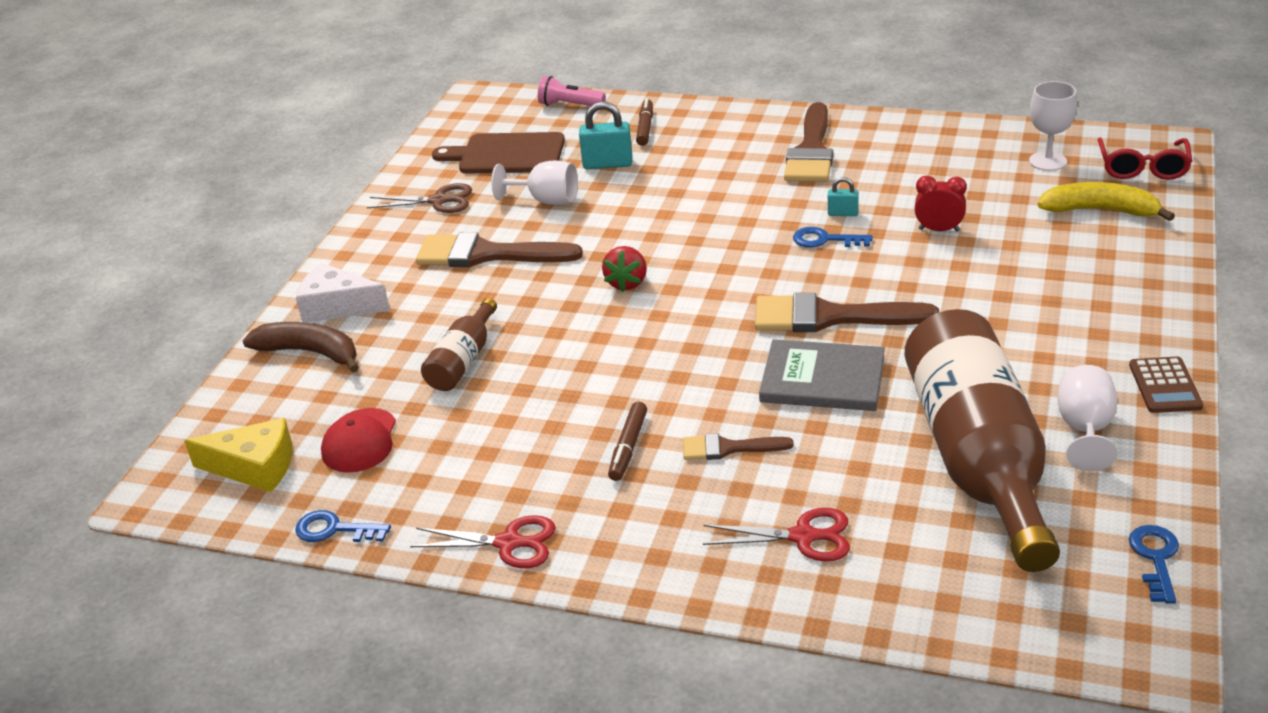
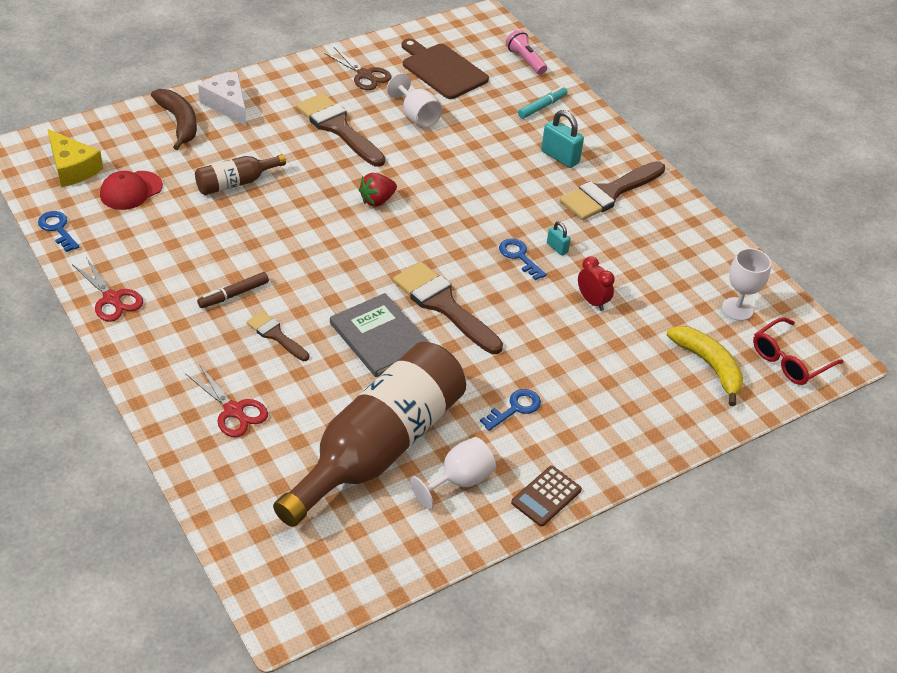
camera: 35 degrees right, 10 degrees up
turquoise padlock [579,102,632,169] -> turquoise padlock moved to [541,110,584,168]
brown marker [636,98,653,146] -> turquoise marker [518,86,567,119]
blue key [1129,525,1179,603] -> blue key moved to [480,389,541,431]

